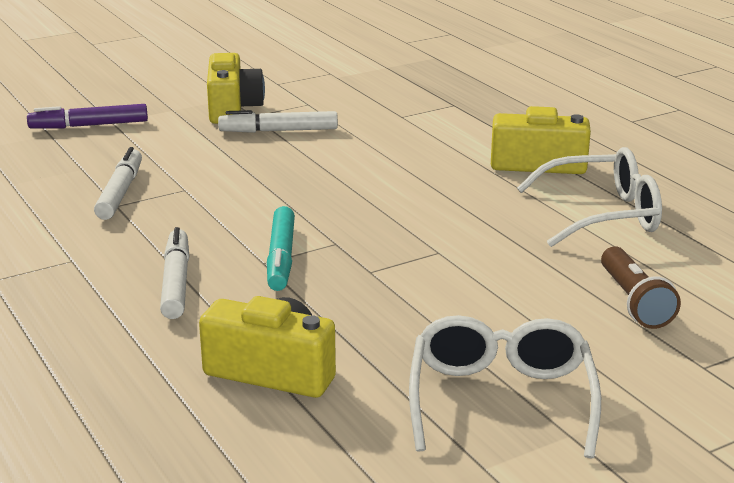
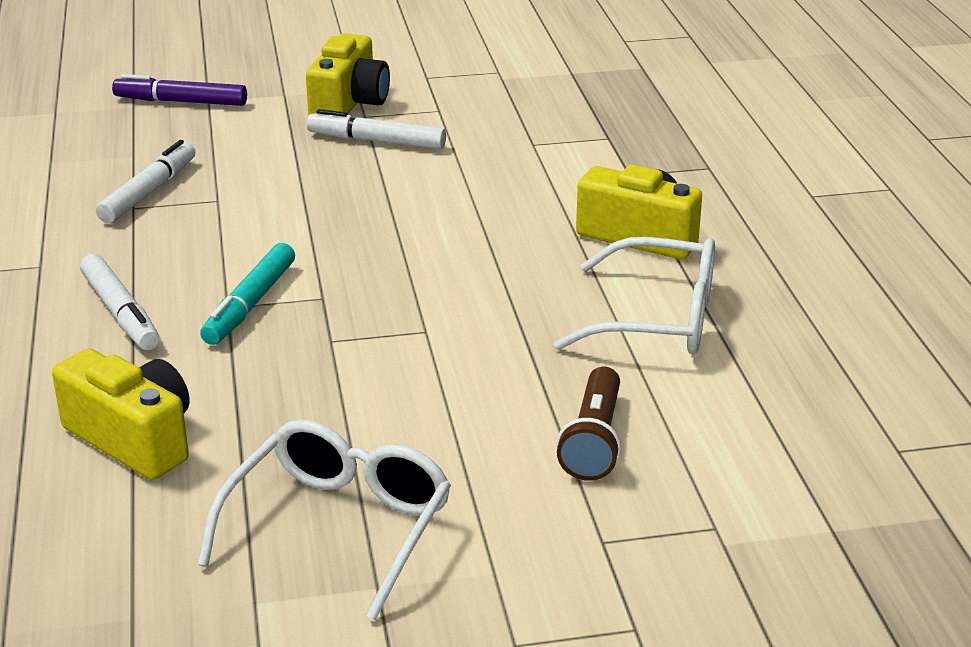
camera: 20 degrees right, 5 degrees up
white marker [160,227,189,319] -> white marker turned 135 degrees clockwise [80,254,160,350]

